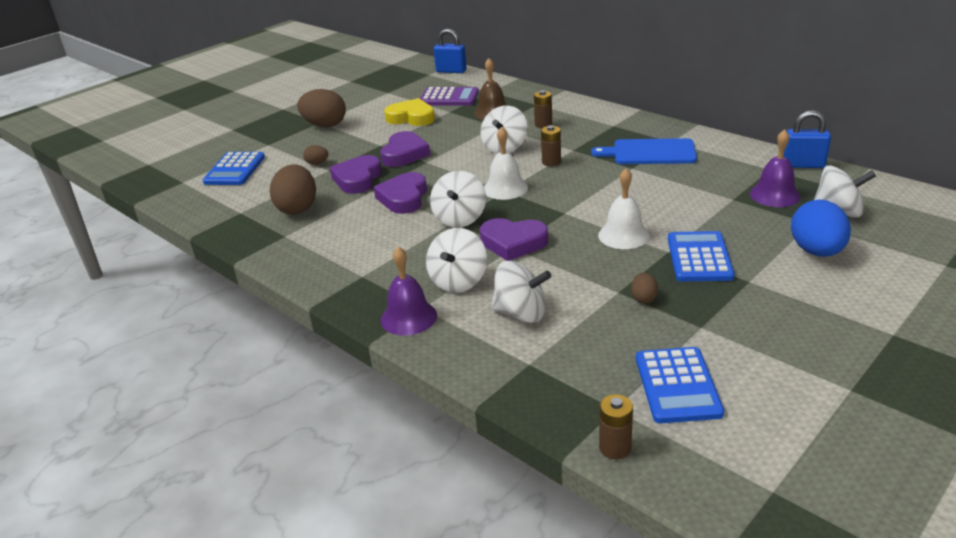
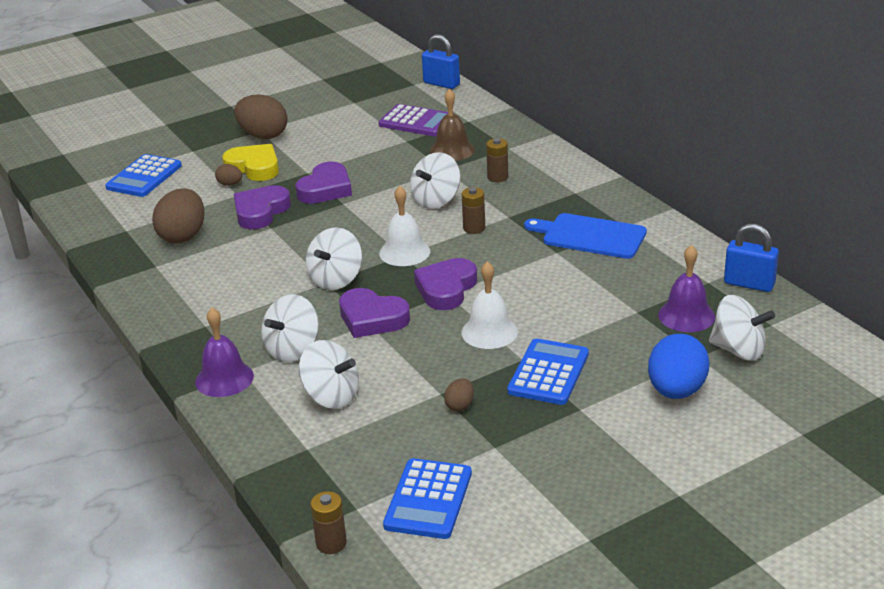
camera: 15 degrees right, 0 degrees up
purple heart [374,172,427,214] -> purple heart moved to [414,258,477,310]
yellow heart [384,98,435,126] -> yellow heart moved to [222,144,279,181]

